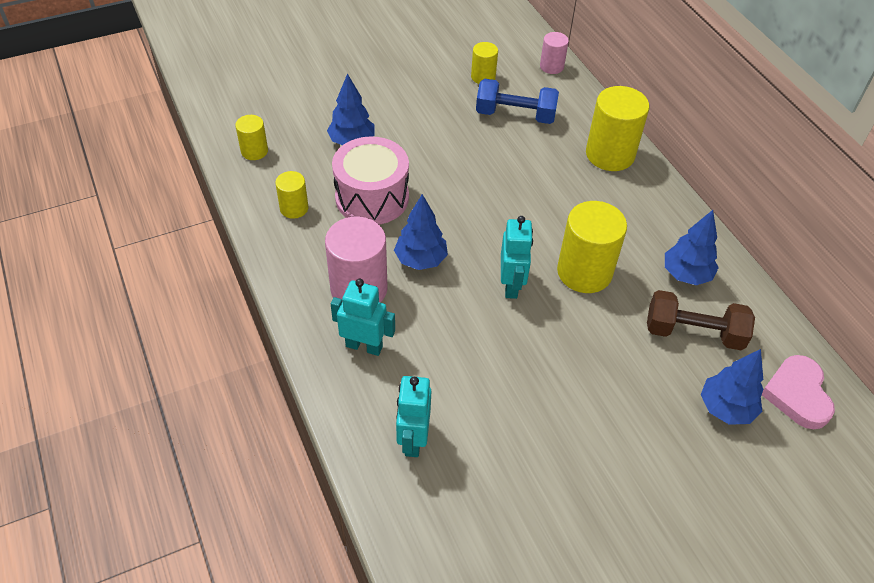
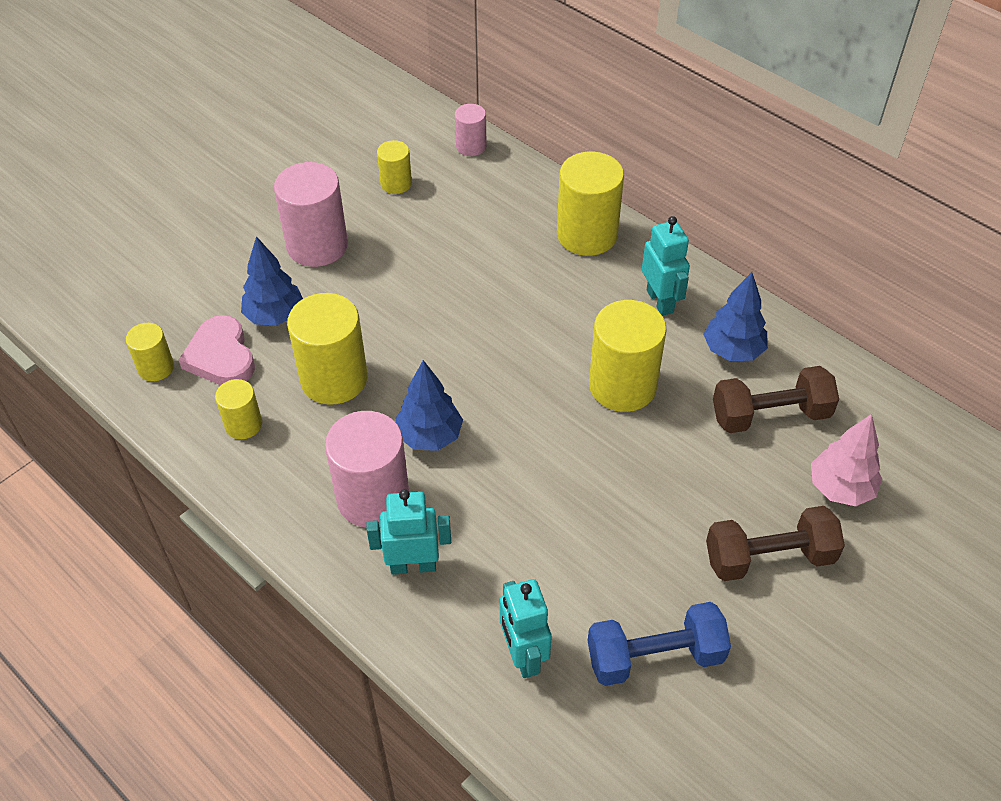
camera: 20 degrees left, 0 degrees up
pink drum [332,136,409,225] -> yellow cylinder [287,293,368,405]
blue dumbbell [476,79,559,124] -> blue dumbbell moved to [587,602,731,686]
turquoise robot [501,216,533,299] -> turquoise robot moved to [642,216,690,316]
blue tree [701,349,763,425] -> pink tree [811,414,882,506]
pink heart [762,355,835,429] -> pink heart moved to [178,315,255,385]
none -> pink cylinder [274,162,348,267]
none -> brown dumbbell [706,506,845,581]

